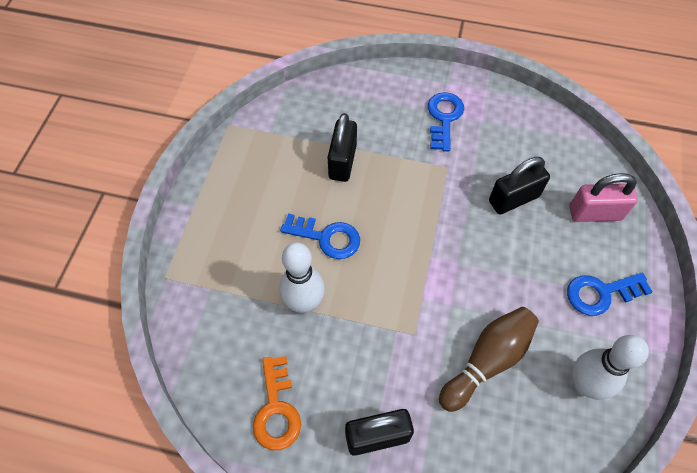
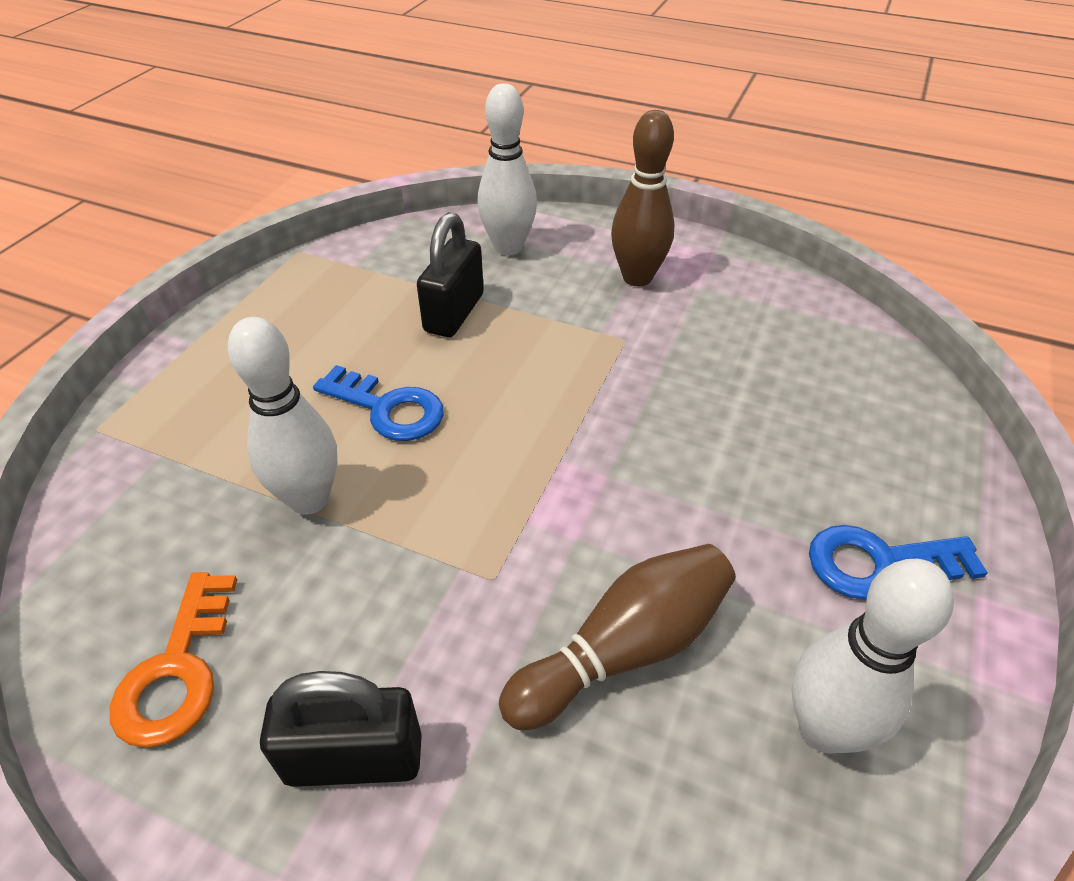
camera: 10 degrees right, 15 degrees down
blue key [428,92,464,152] -> brown bowling pin [611,110,674,286]
black padlock [489,157,550,214] -> none
pink padlock [569,173,638,222] -> none
none -> white bowling pin [477,83,537,255]

